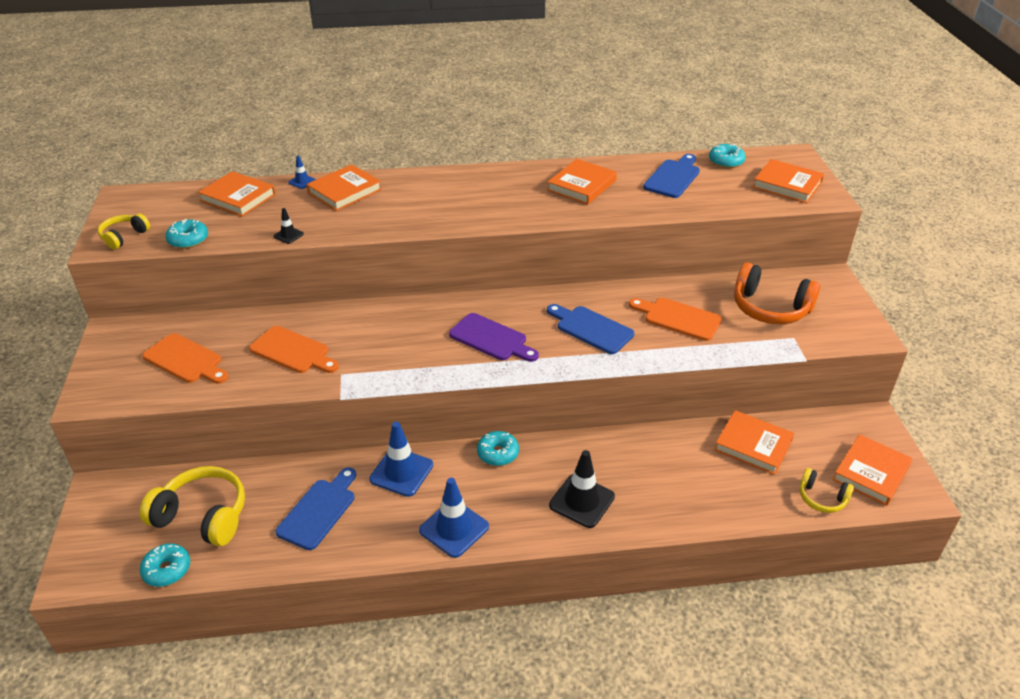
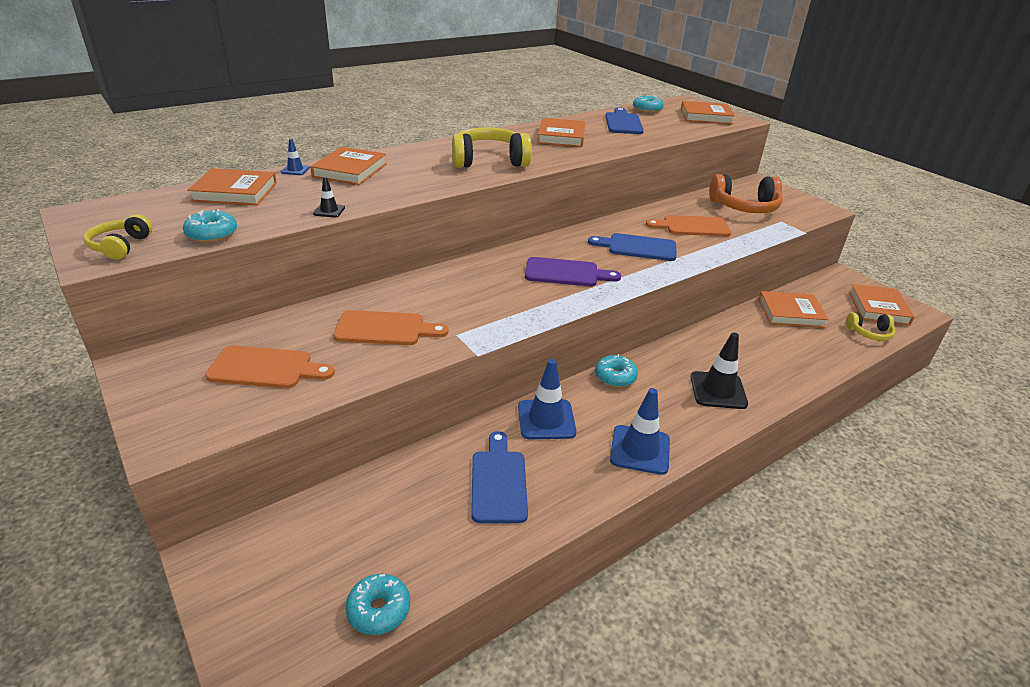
camera: 30 degrees left, 5 degrees down
yellow headphones [140,466,245,546] -> yellow headphones moved to [452,127,532,168]

